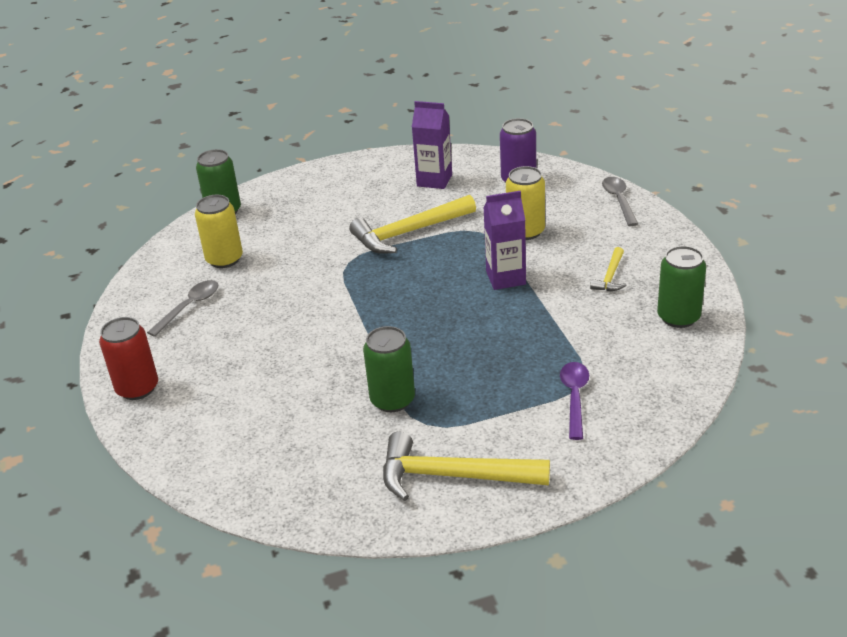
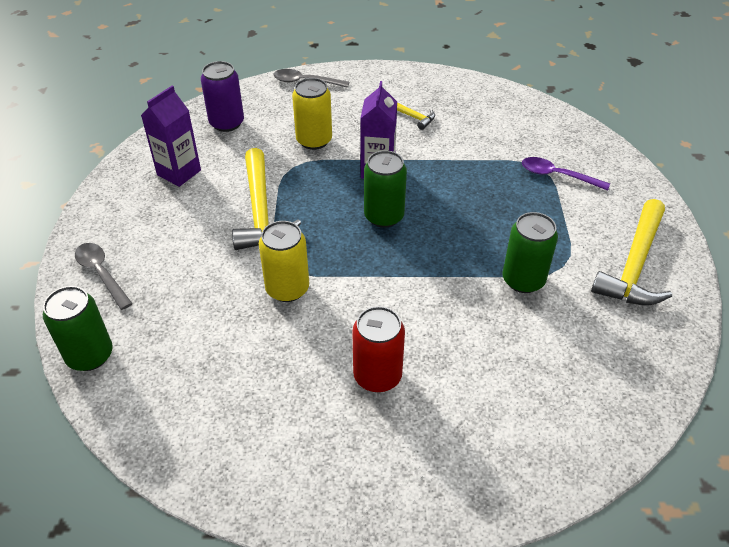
camera: 75 degrees left, 10 degrees up
red can [99,317,158,400] -> red can moved to [352,306,405,392]
grey spoon [147,280,218,337] -> grey spoon moved to [75,243,133,310]
yellow can [195,195,243,268] -> yellow can moved to [259,221,309,302]
green can [657,246,706,328] -> green can moved to [364,150,407,228]

